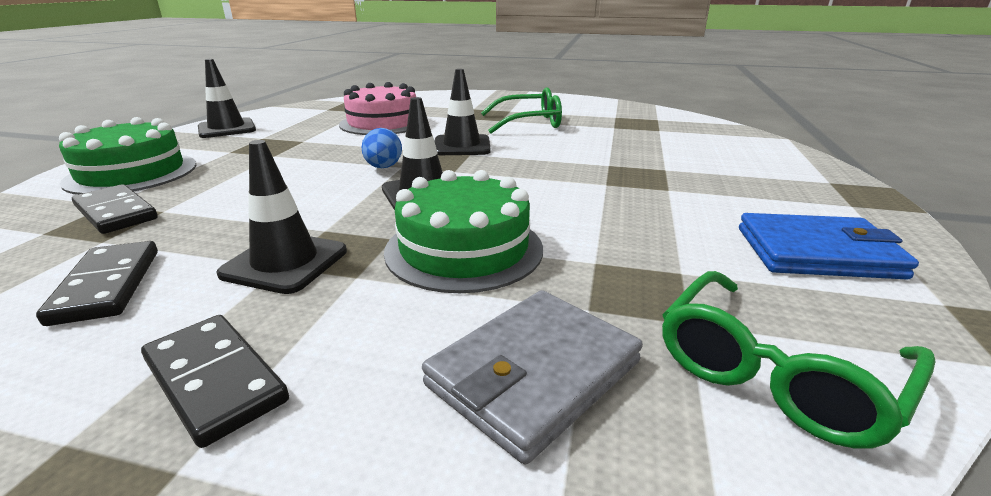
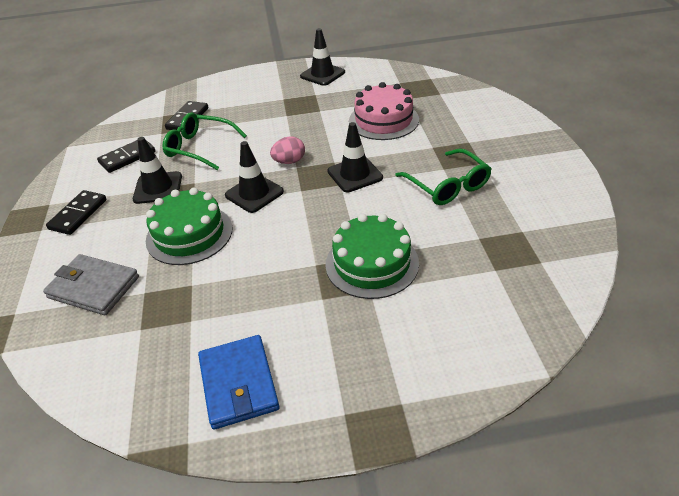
camera: 70 degrees right, 15 degrees up
green cake [59,117,196,195] -> green cake moved to [326,214,419,299]
blue egg [362,128,402,168] -> pink egg [270,137,305,164]
green glasses [662,271,936,449] -> green glasses moved to [163,112,247,170]

